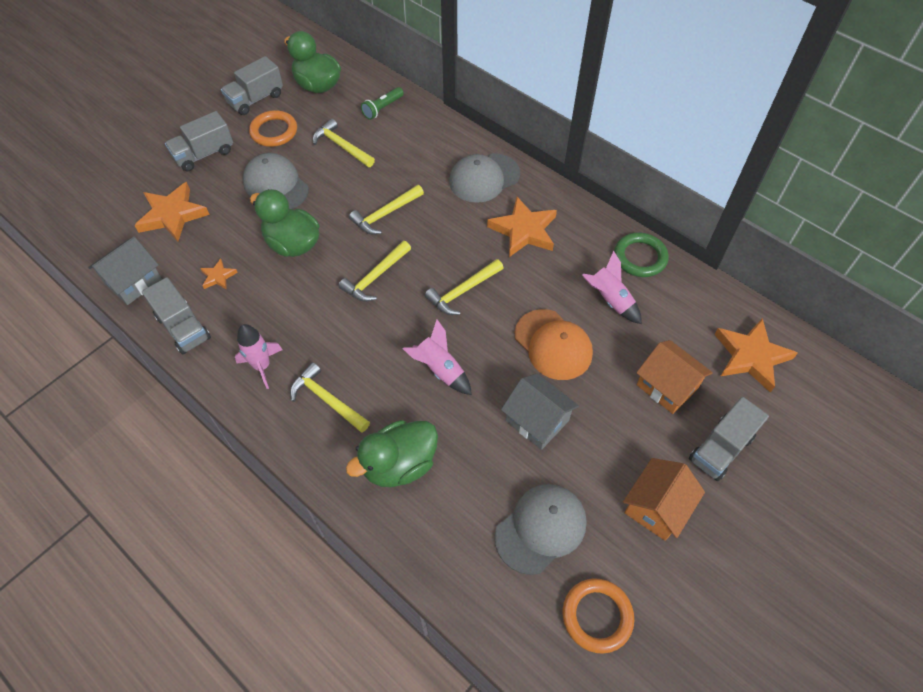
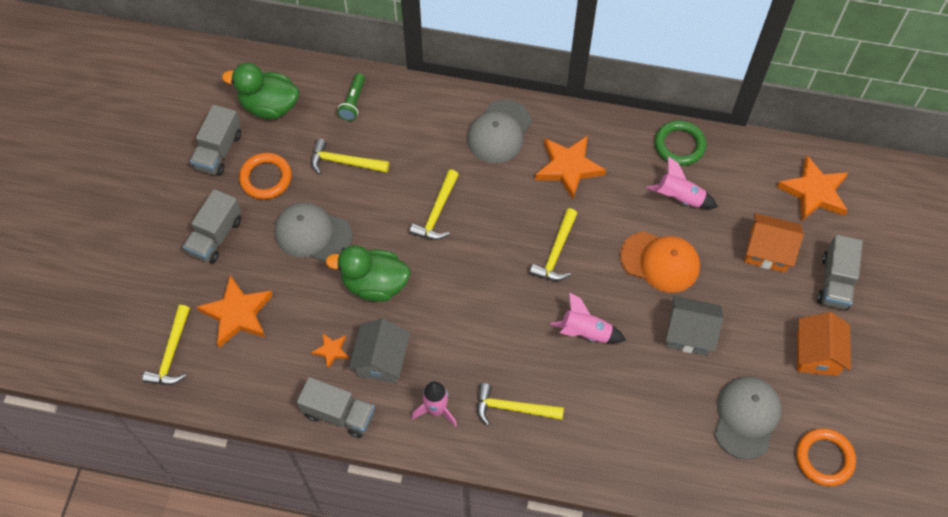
camera: 30 degrees left, 5 degrees up
grey house [88,237,162,305] -> grey house moved to [349,319,410,384]
yellow hammer [339,241,411,302] -> yellow hammer moved to [142,305,190,385]
green duck [346,420,438,487] -> none

